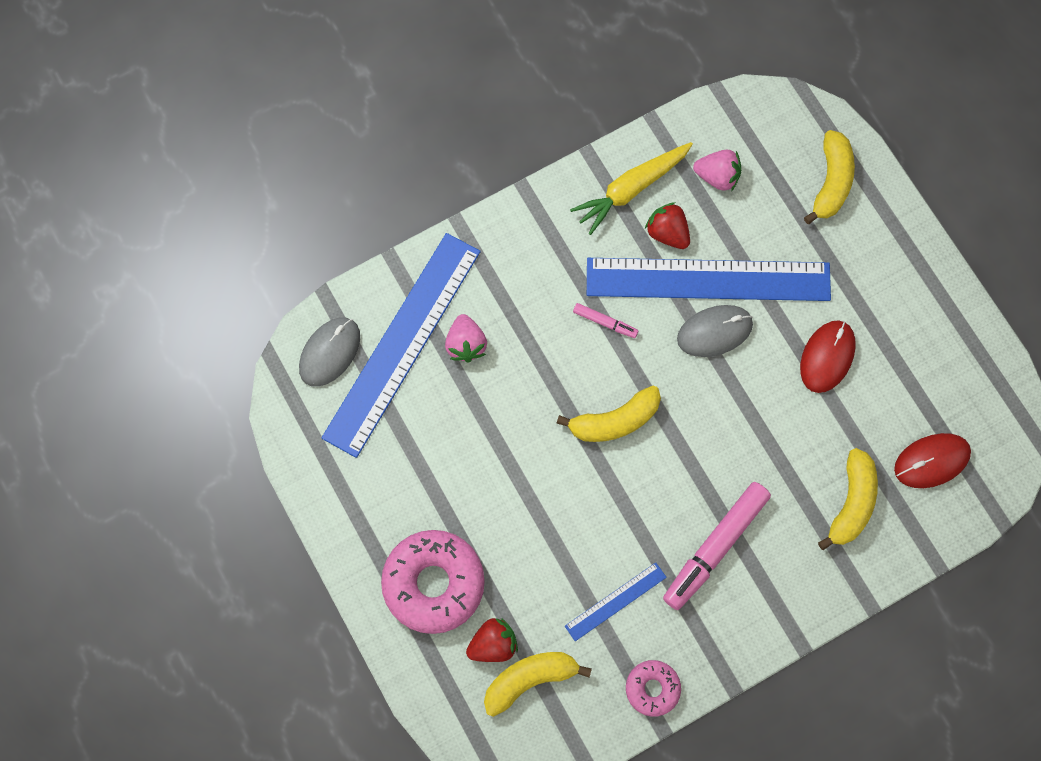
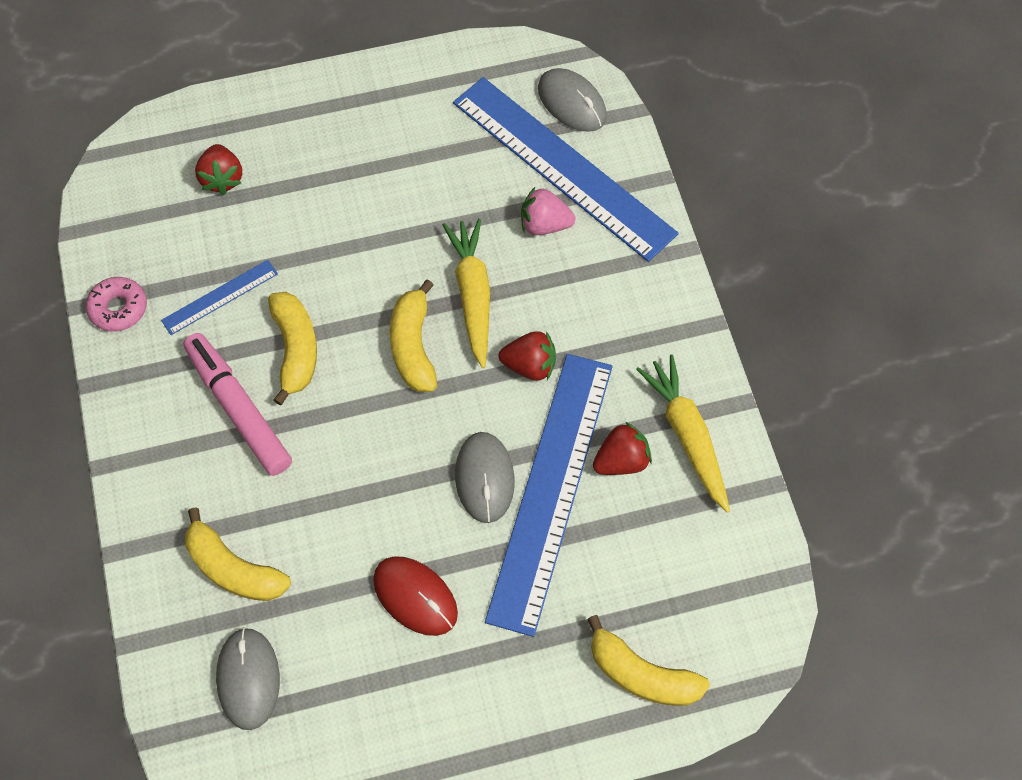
camera: 105 degrees right, 10 degrees down
pink donut [381,530,485,634] -> none
yellow banana [484,652,592,717] -> yellow banana moved to [268,292,317,406]
blue ruler [565,563,667,641] -> blue ruler turned 75 degrees clockwise [161,260,278,335]
pink marker [573,303,638,338] -> red strawberry [498,331,556,380]
pink strawberry [693,150,741,191] -> none
red mouse [894,433,971,488] -> grey mouse [216,627,280,730]
none -> yellow carrot [443,219,490,368]

